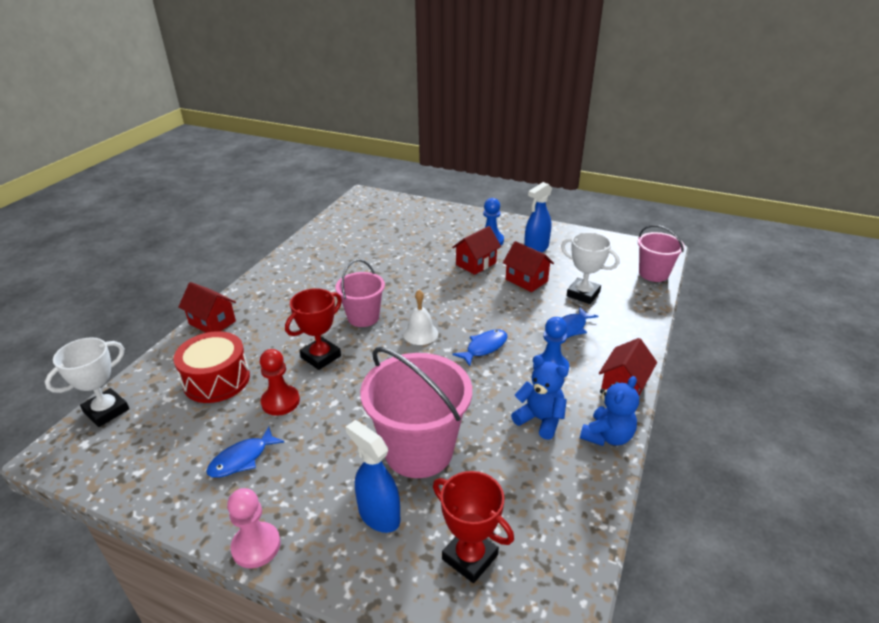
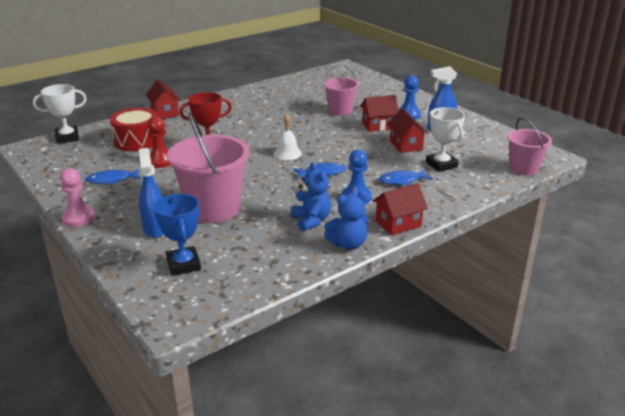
camera: 30 degrees right, 5 degrees down
pink bucket [335,259,385,327] -> pink bucket moved to [323,64,359,116]
red trophy [433,471,514,583] -> blue trophy [154,194,201,276]

